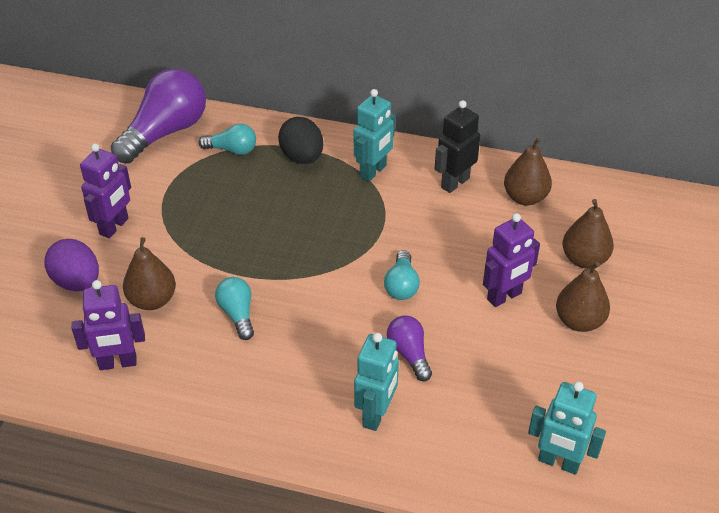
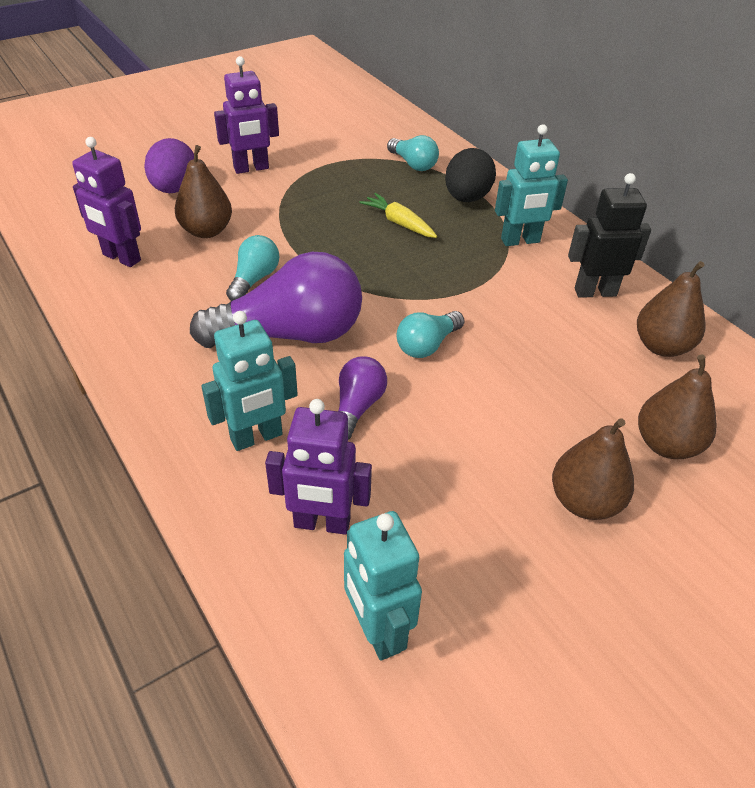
camera: 40 degrees right, 0 degrees up
purple light bulb [111,69,206,164] -> purple light bulb moved to [190,252,362,348]
purple robot [483,213,540,307] -> purple robot moved to [265,399,372,535]
none -> yellow carrot [359,193,437,238]

